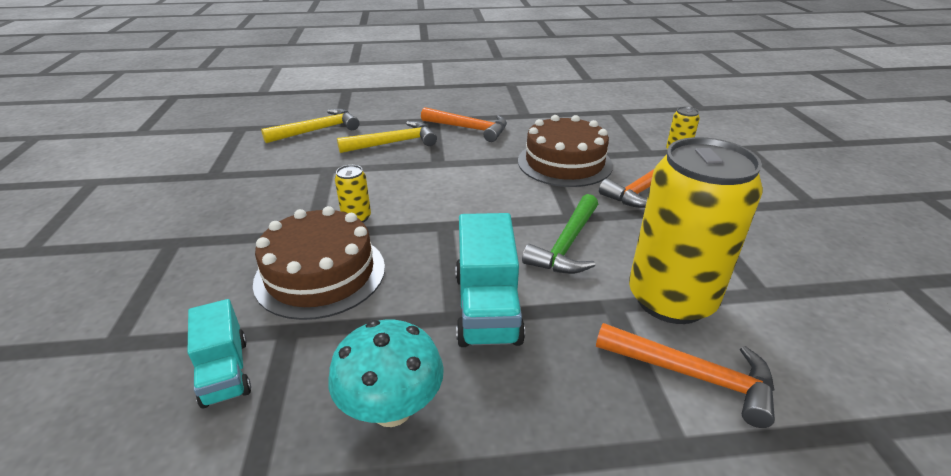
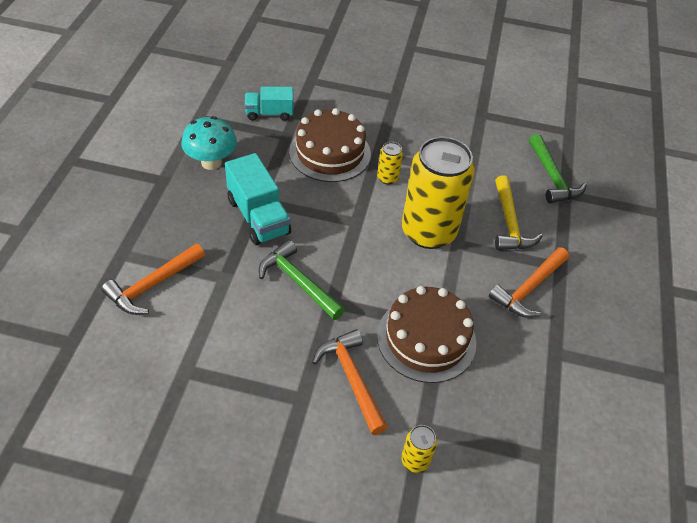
camera: 105 degrees right, 15 degrees up
yellow hammer [261,109,359,143] -> green hammer [529,134,587,203]
turquoise truck [455,213,525,347] -> turquoise truck turned 135 degrees counterclockwise [225,153,291,245]
yellow can [629,137,763,324] -> yellow can moved to [402,137,475,249]

